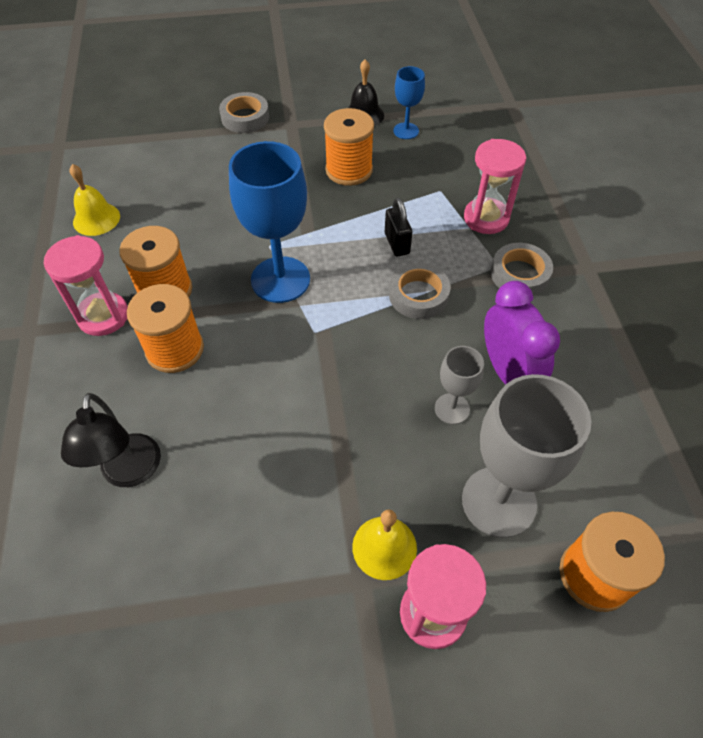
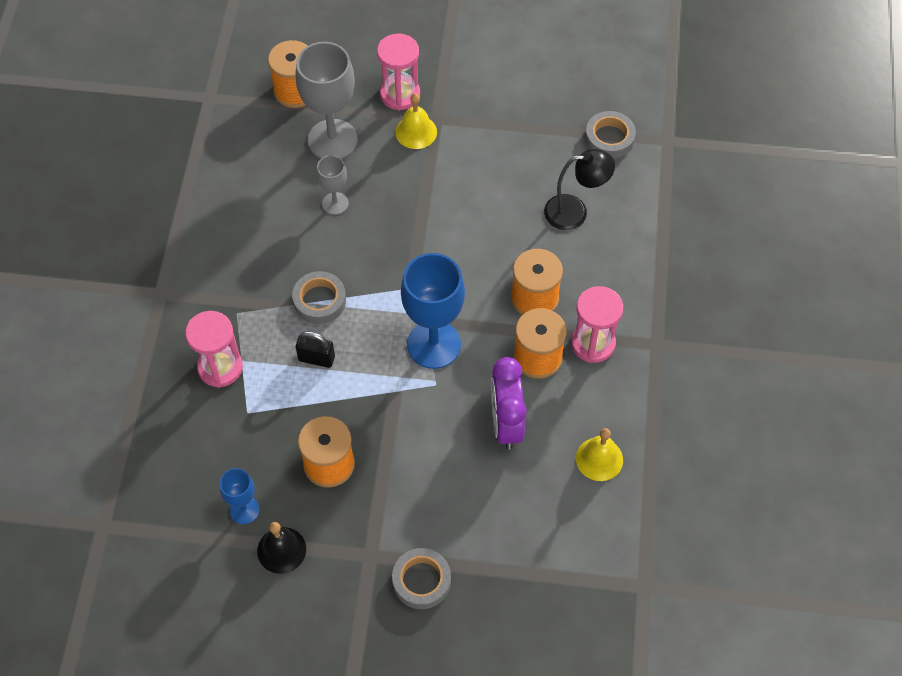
camera: 165 degrees left, 5 degrees up
black lamp [61,393,161,487] -> black lamp turned 75 degrees clockwise [544,149,615,230]
black padlock [385,197,412,257] -> black padlock turned 75 degrees counterclockwise [296,331,335,368]
purple clock [484,281,560,385] -> purple clock moved to [491,357,527,449]
grey tape [491,243,553,296] -> grey tape moved to [585,111,636,159]

